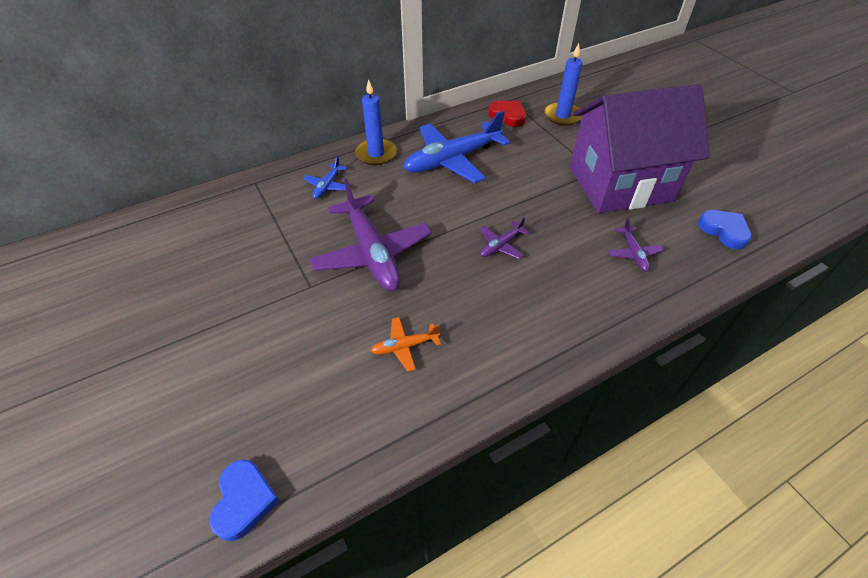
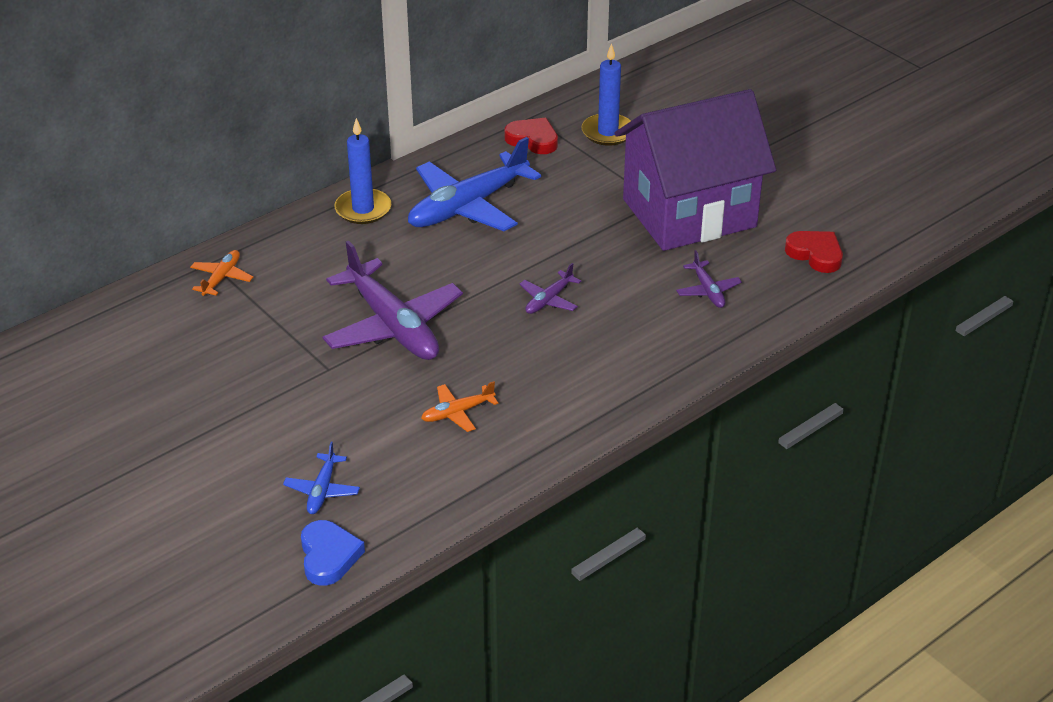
camera: 10 degrees left, 10 degrees down
blue plane [303,156,347,199] -> blue plane moved to [283,442,360,514]
blue heart [698,210,752,249] -> red heart [785,231,843,273]
none -> orange plane [190,250,253,296]

